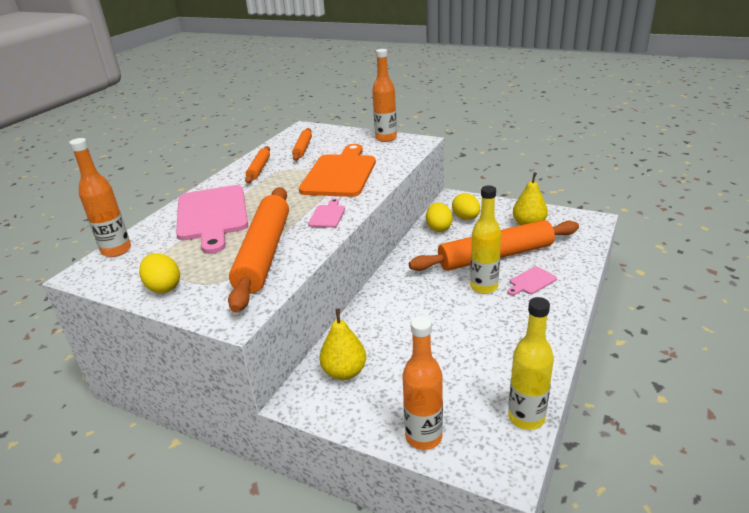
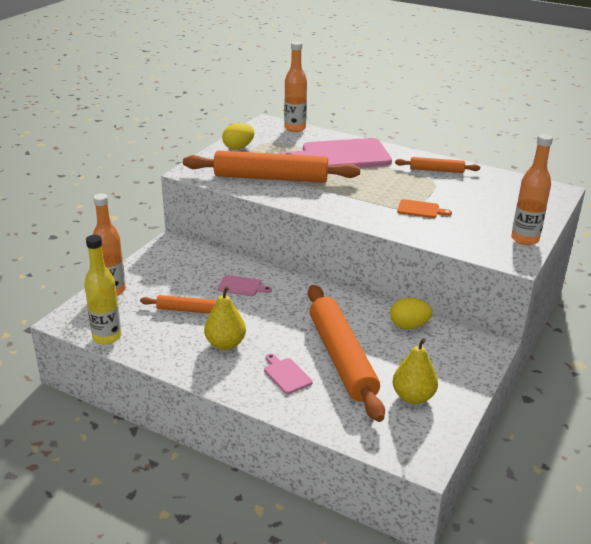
camera: 90 degrees right, 0 degrees up
orange rolling pin [292,128,312,161] -> orange rolling pin moved to [140,295,217,314]
orange cutting board [299,144,376,197] -> orange cutting board [397,199,452,218], size x0.43
pink cutting board [308,199,345,228] -> pink cutting board moved to [218,275,272,296]
yellow pear [320,309,366,380] -> yellow pear moved to [204,286,246,350]
yellow egg [452,193,480,220] -> none
yellow bottle [470,186,501,294] -> none

